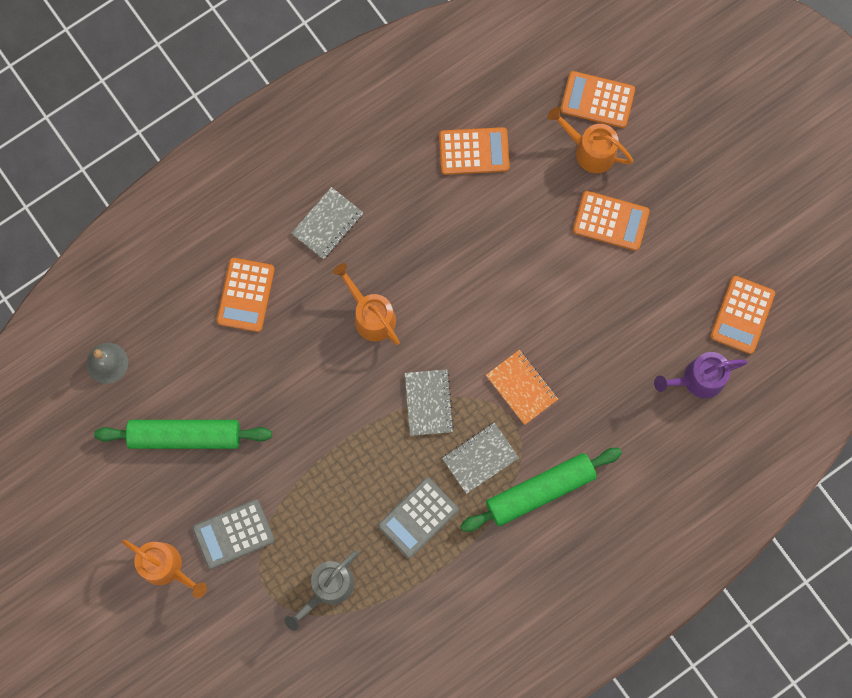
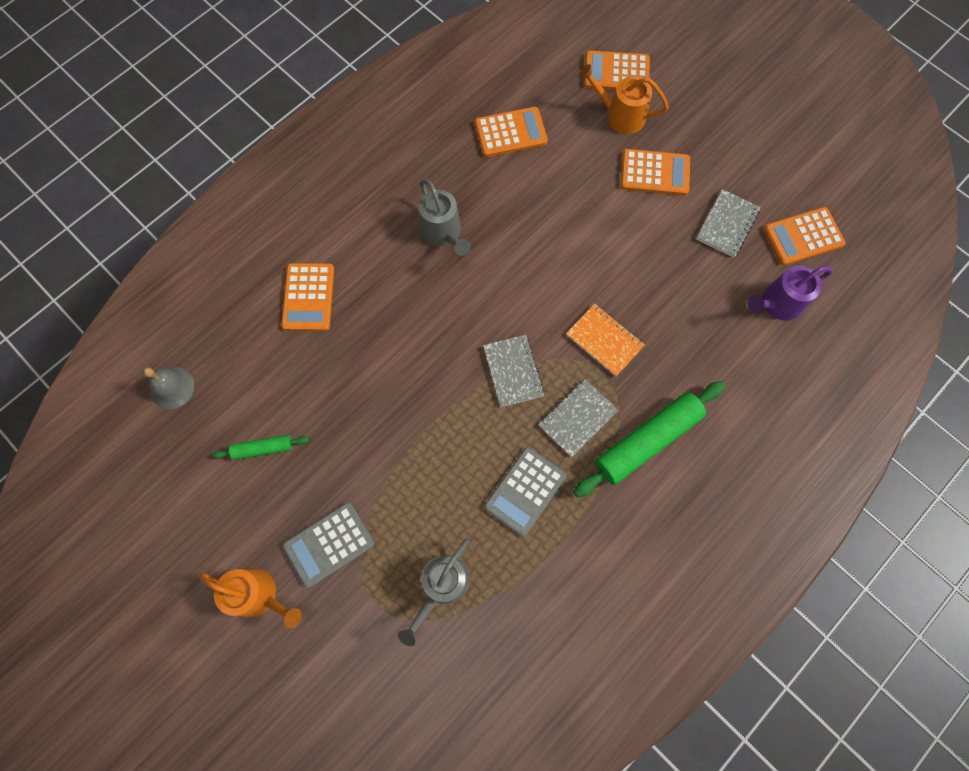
camera: 10 degrees left, 5 degrees down
green rolling pin [94,420,272,449] -> green rolling pin [213,435,309,460], size x0.50
grey notebook [292,187,363,259] -> grey notebook moved to [696,189,760,257]
orange watering can [333,263,400,345] -> none
orange calculator [710,276,775,354] -> orange calculator turned 60 degrees clockwise [763,207,846,266]
none -> grey watering can [419,179,471,256]

